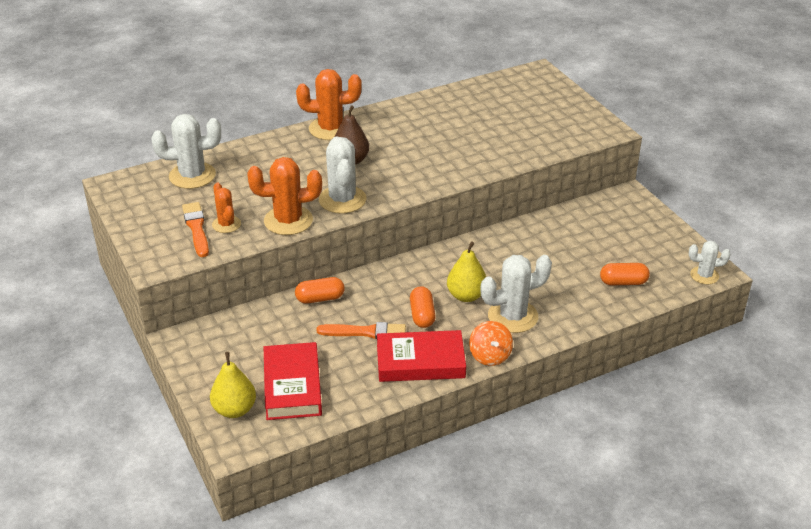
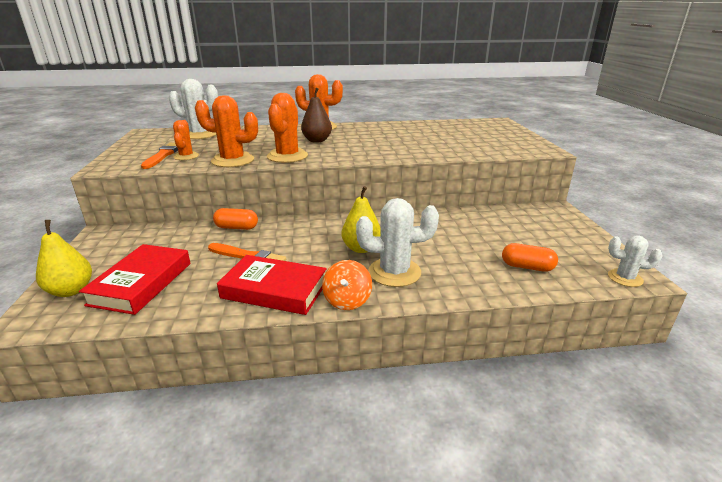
camera: 20 degrees right, 10 degrees down
white cactus [319,137,367,214] -> orange cactus [267,93,308,163]
orange capsule [410,286,436,328] -> none

